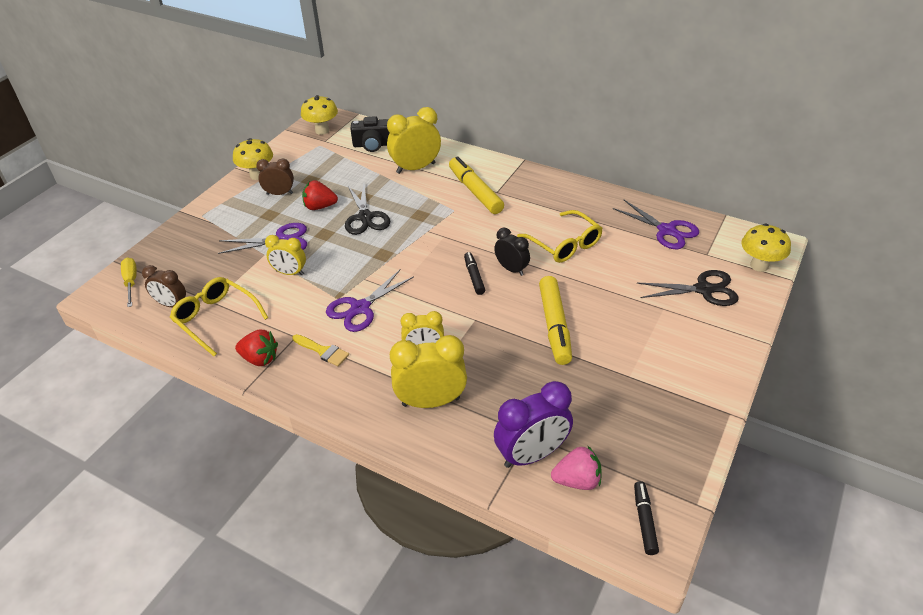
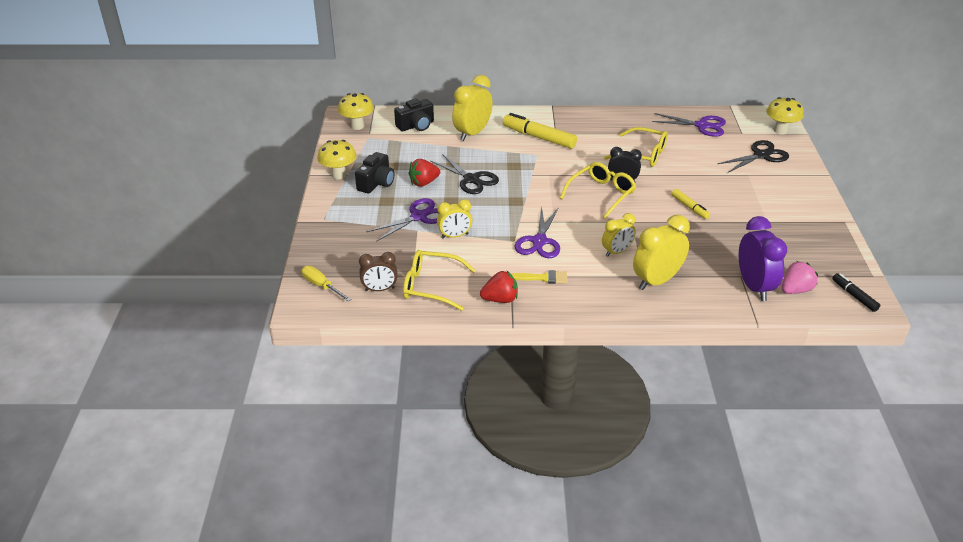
camera: 30 degrees left, 5 degrees down
brown clock [256,158,294,195] -> black camera [355,152,395,194]
black marker [464,252,485,295] -> yellow glasses [560,162,636,219]
purple clock [494,381,573,468] -> purple clock turned 45 degrees counterclockwise [739,216,787,301]
yellow marker [539,276,572,365] -> yellow marker [671,189,710,219], size x0.55

